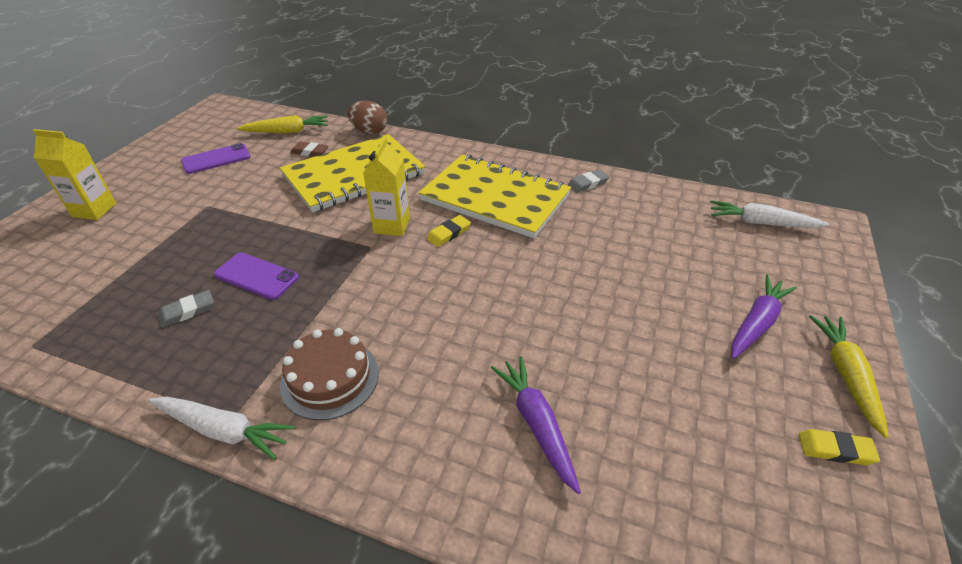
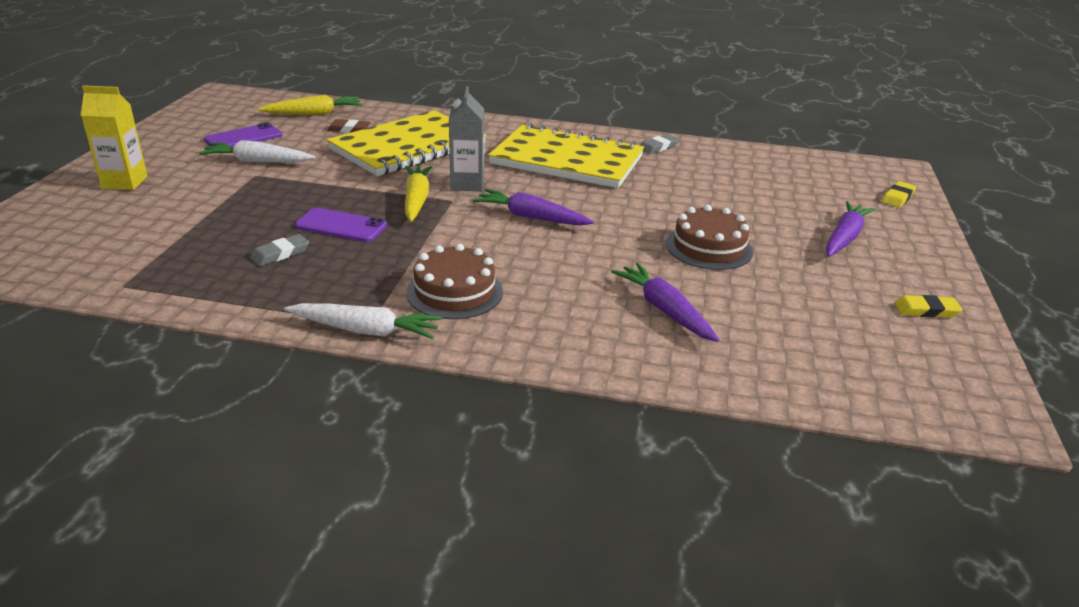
camera: 10 degrees left, 10 degrees down
brown egg [347,101,387,134] -> none
yellow carton [363,137,410,236] -> grey carton [449,86,484,191]
yellow eraser [427,215,471,247] -> yellow eraser moved to [882,181,916,208]
white carrot [710,200,829,228] -> white carrot moved to [199,140,315,163]
yellow carrot [809,315,889,438] -> yellow carrot moved to [405,166,432,222]
none -> purple carrot [473,189,594,225]
none -> brown cake [666,205,753,270]

